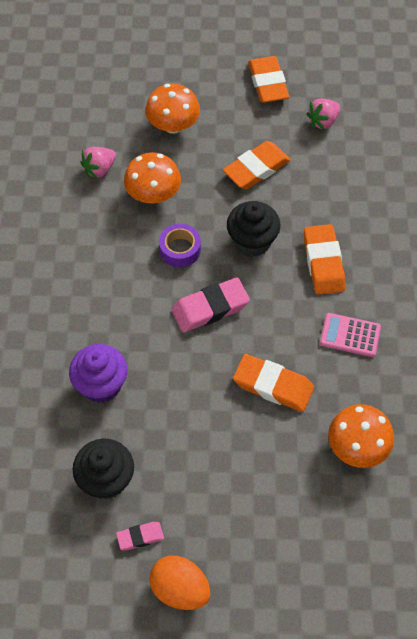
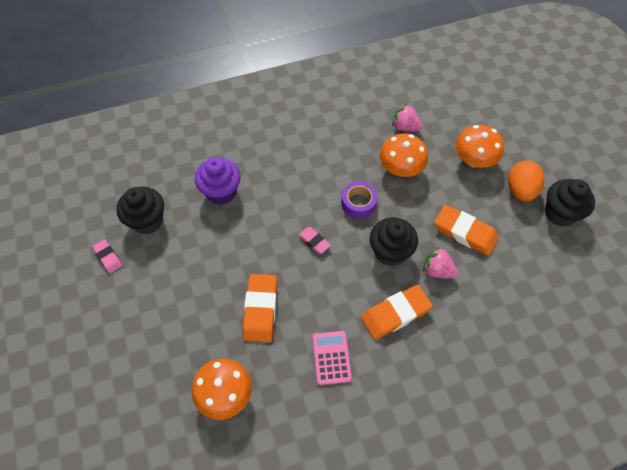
camera: 70 degrees right, 0 degrees up
orange egg [149,555,210,610] -> orange egg moved to [508,160,544,202]
pink eraser [172,277,250,332] -> pink eraser [298,227,331,254], size x0.54
orange eraser [248,56,289,103] -> black cupcake [545,179,595,227]
pink strawberry [306,98,340,130] -> pink strawberry moved to [423,247,458,279]

